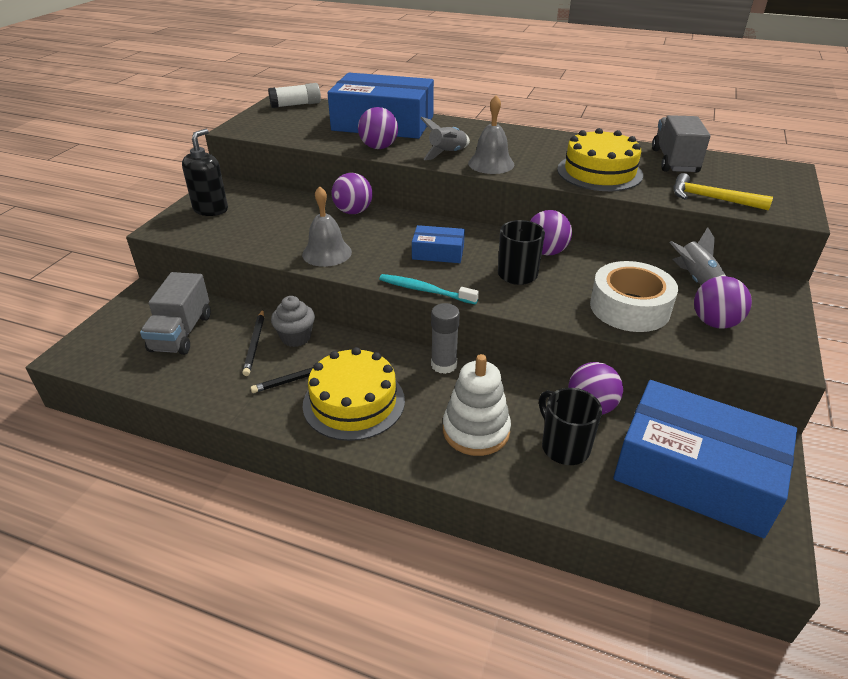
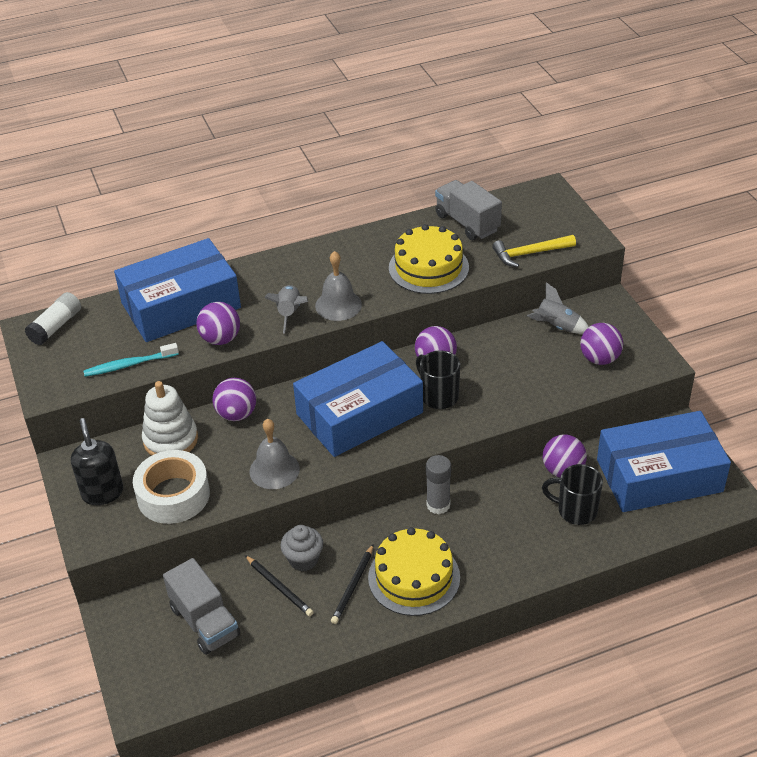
camera: 40 degrees left, 5 degrees up
turquoise toothbrush [379,274,479,304] -> turquoise toothbrush moved to [83,343,179,377]
blue box [412,225,465,263] -> blue box [293,341,423,457], size x2.23
white stacking toy [443,354,511,456] -> white stacking toy moved to [142,381,198,456]
white tape [590,261,678,332] -> white tape moved to [133,450,210,524]

